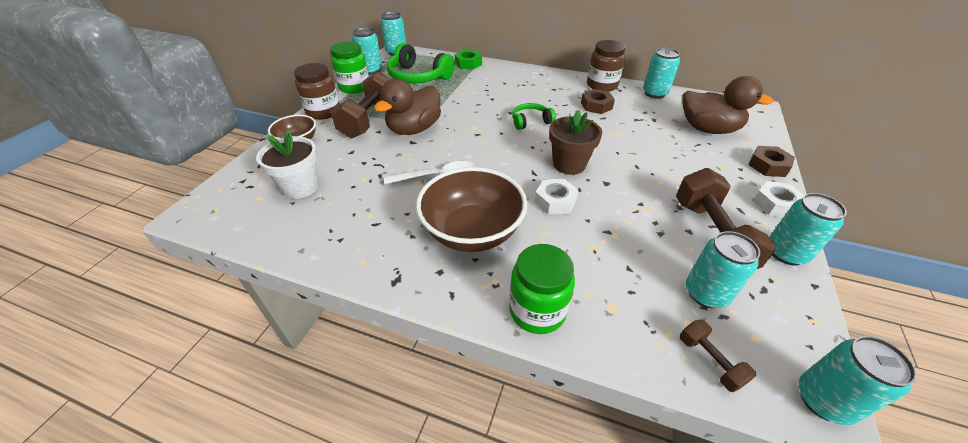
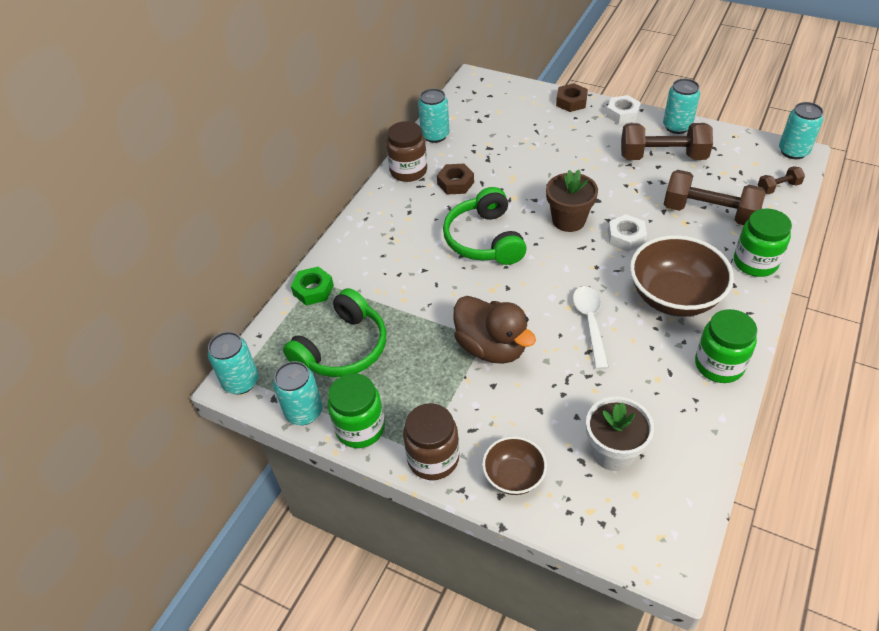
camera: 80 degrees left, 5 degrees up
brown dumbbell [331,71,391,138] -> brown dumbbell moved to [664,170,766,225]
green headphones [512,103,556,130] -> green headphones [443,187,527,265], size x1.80
brown duck [682,76,774,134] -> none
turquoise can [686,231,760,308] -> none
none -> green jar [695,309,757,383]

